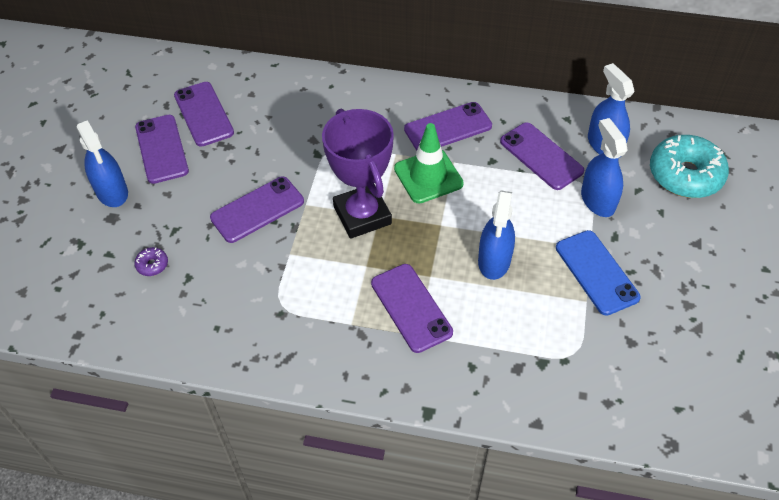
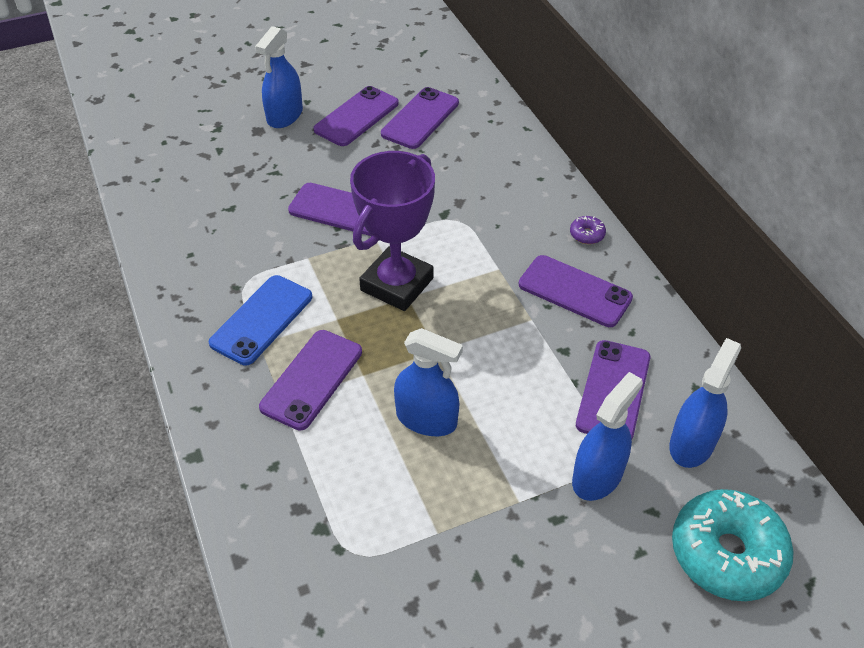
camera: 55 degrees right, 5 degrees down
purple donut [134,247,168,276] -> purple donut moved to [570,216,606,244]
green traffic cone [394,123,464,204] -> none
blue spray bottle [478,191,515,280] -> blue spray bottle turned 135 degrees counterclockwise [394,328,463,436]
blue phone [556,230,641,316] -> blue phone moved to [209,275,312,365]

